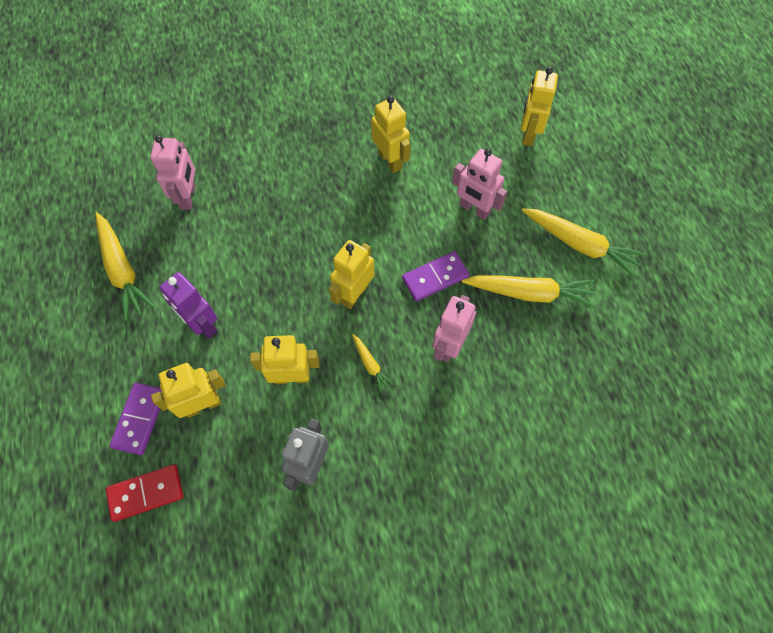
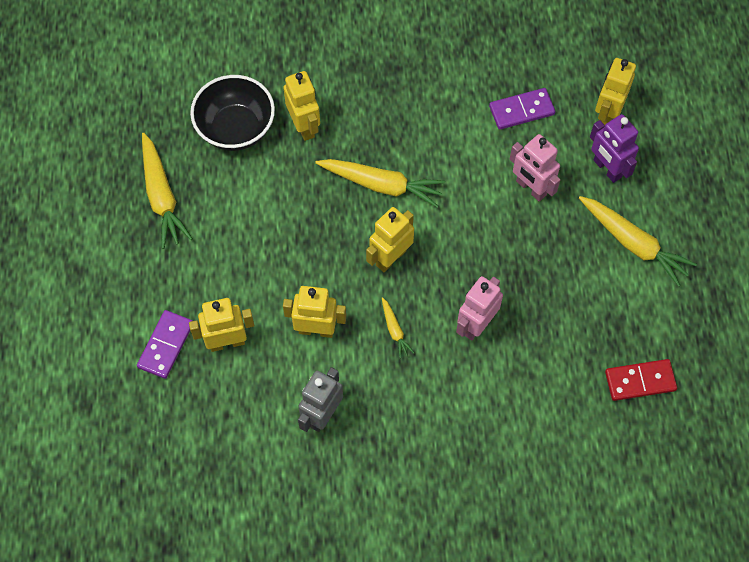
camera: 10 degrees right, 0 degrees up
red domino [106,464,184,522] -> red domino moved to [605,359,677,401]
pink robot [150,135,196,210] -> black bowl [190,75,275,151]
purple robot [160,272,217,339] -> purple robot moved to [590,114,639,183]
yellow robot [371,96,411,173] -> yellow robot moved to [283,71,320,141]
purple domino [402,251,470,302] -> purple domino moved to [489,88,555,130]
yellow carrot [462,276,596,308] -> yellow carrot moved to [315,159,445,208]

